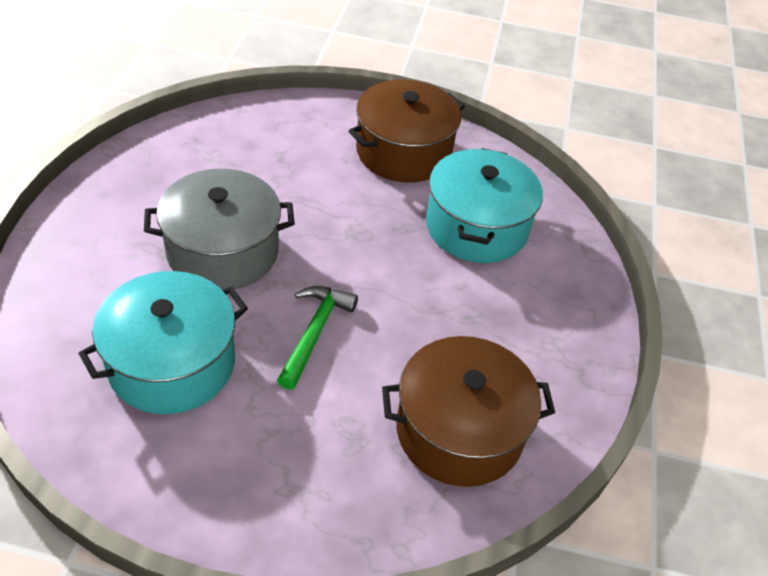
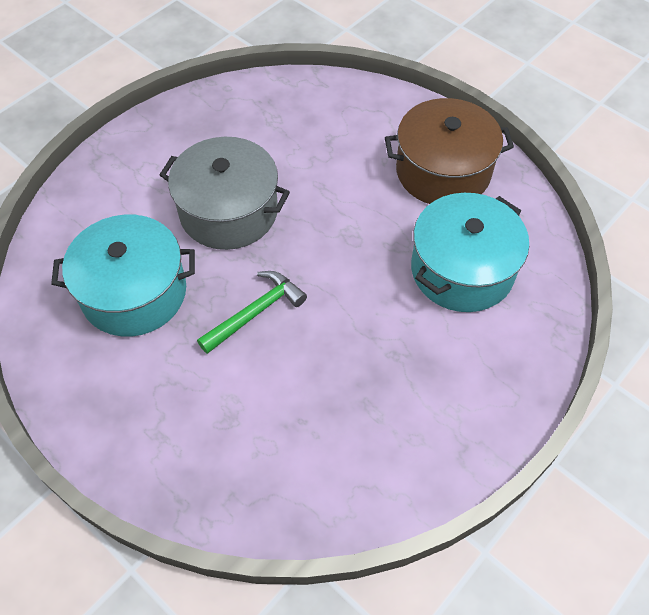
camera: 35 degrees right, 10 degrees up
brown pot [382,336,555,487] -> none

